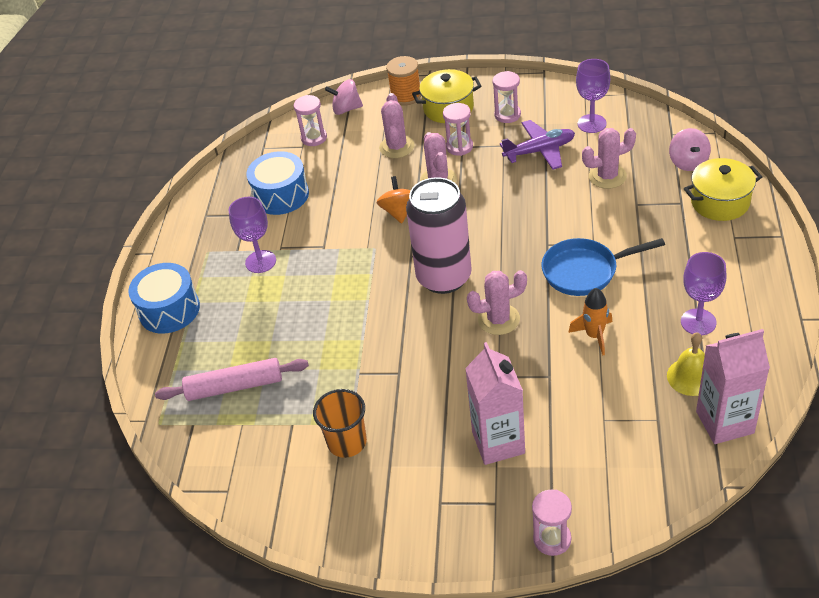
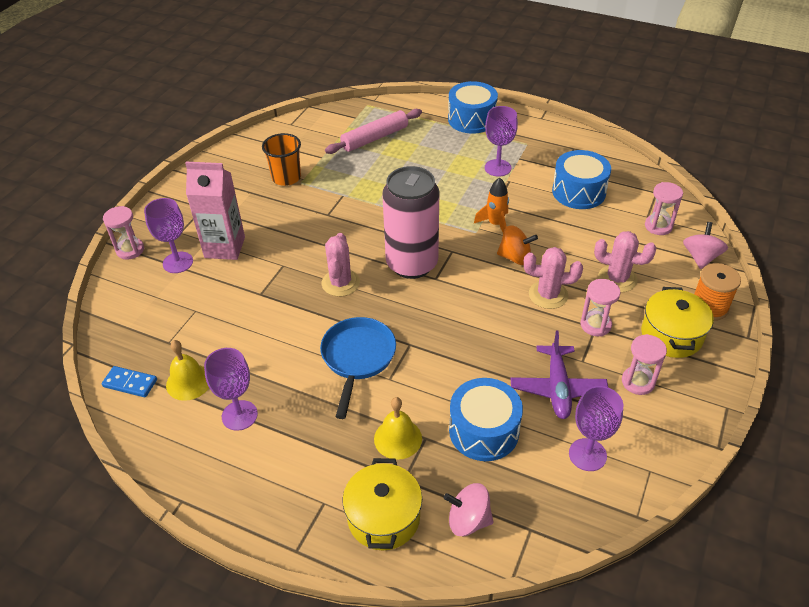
camera: 105 degrees right, 0 degrees up
pink rolling pin [155,358,309,401] -> pink rolling pin turned 45 degrees clockwise [325,109,422,154]
orange rocket [568,288,612,356] -> orange rocket moved to [474,178,509,233]
pink cactus [582,128,636,189] -> blue drum [449,378,523,461]
pink carton [696,329,770,444] -> blue domino [102,366,157,397]
none -> purple goblet [144,198,193,273]
none -> yellow bell [374,397,422,460]

